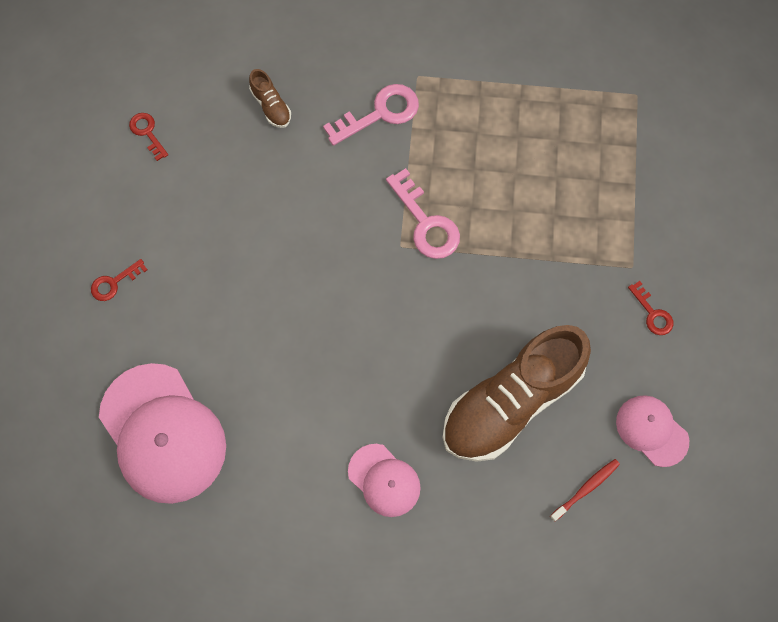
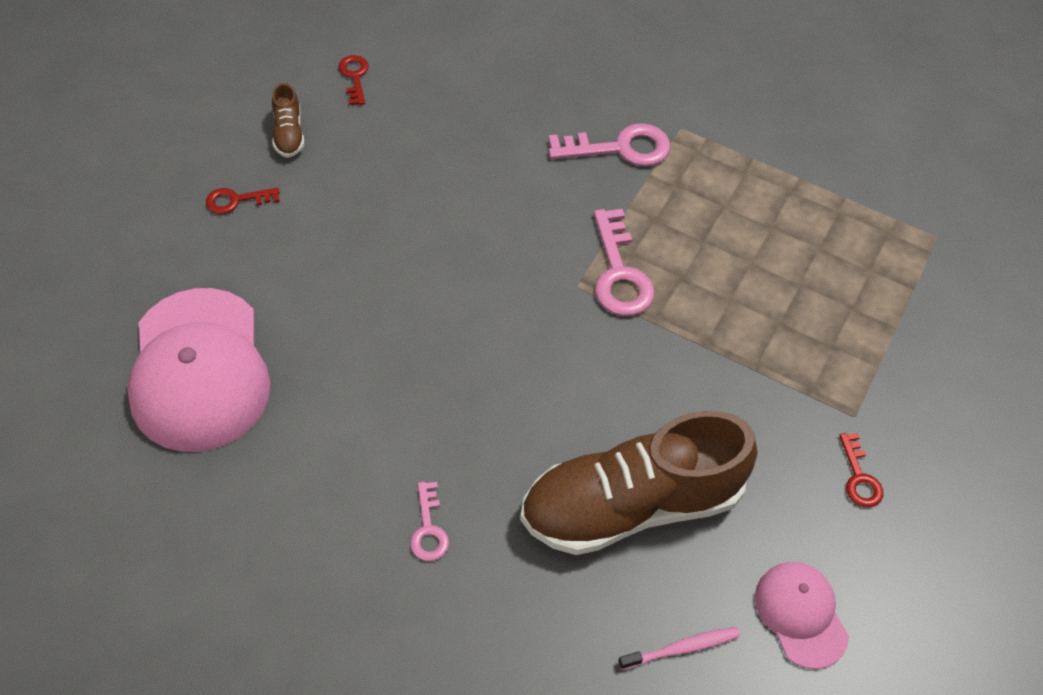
camera: 20 degrees right, 15 degrees down
brown shoe [249,69,291,128] -> brown shoe moved to [272,83,304,158]
pink cap [348,444,421,517] -> pink key [410,482,449,561]
red toothbrush [550,459,620,522] -> pink toothbrush [618,627,740,670]

